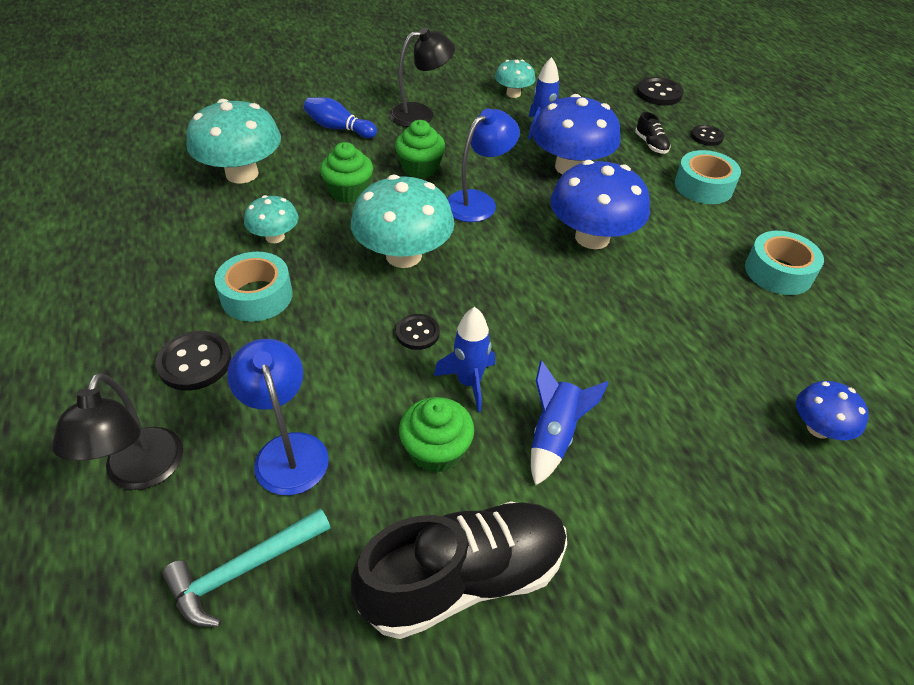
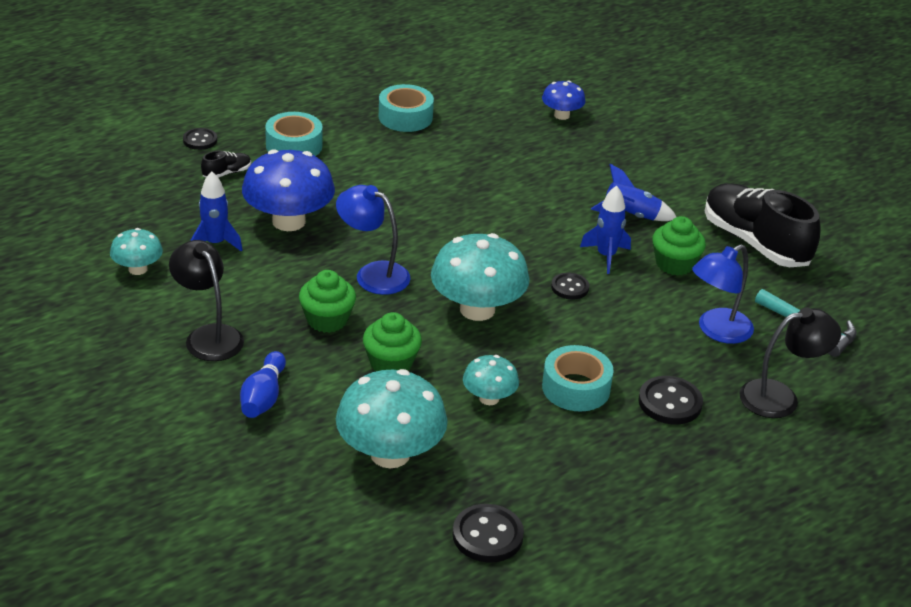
camera: 105 degrees left, 10 degrees down
blue mushroom [550,160,650,249] -> none
black button [636,77,684,106] -> black button moved to [453,504,524,563]

